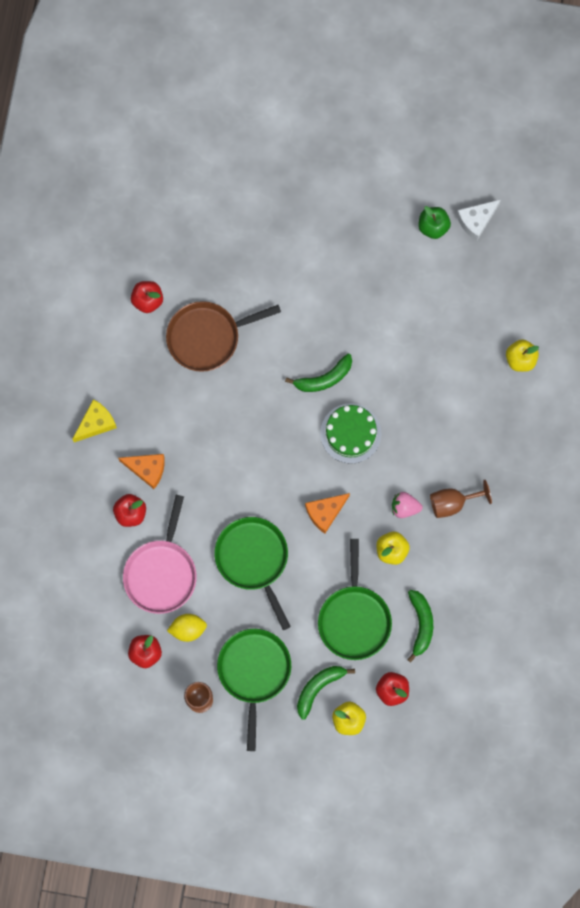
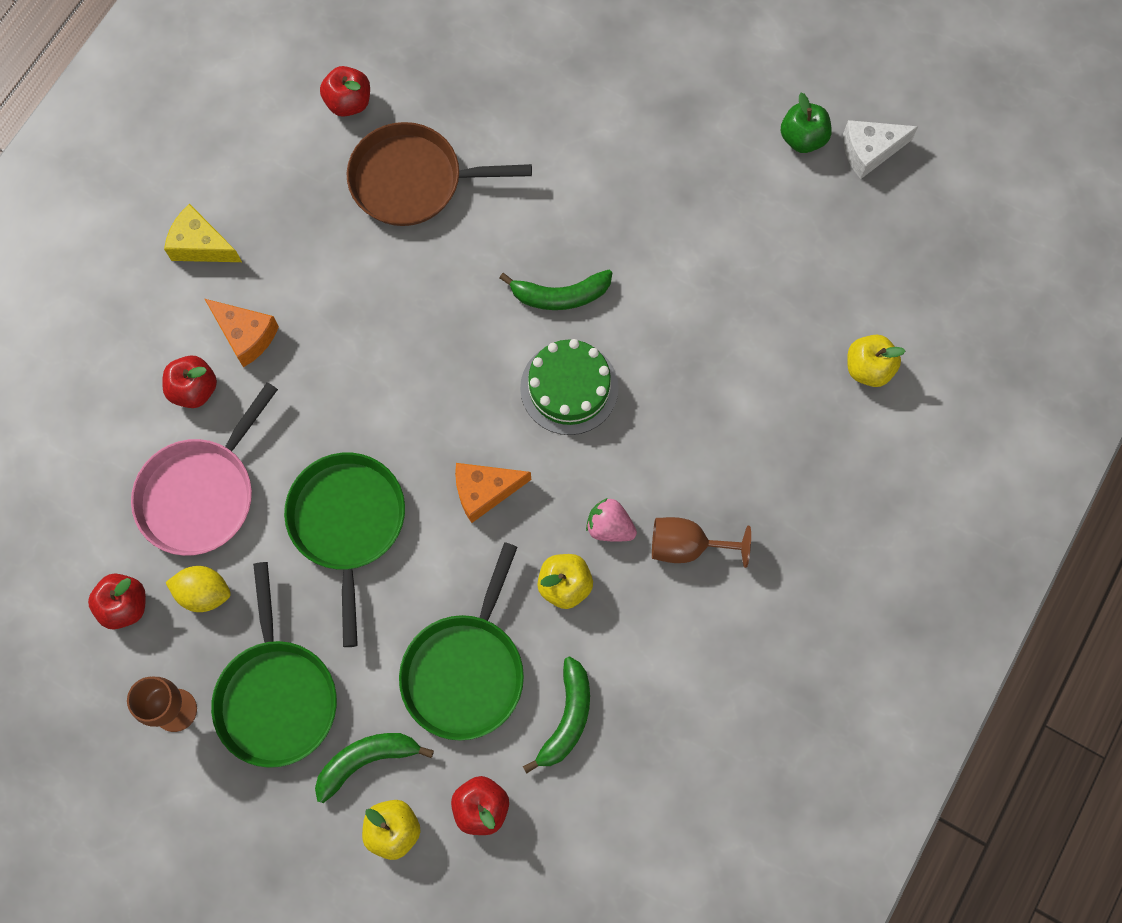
camera: 20 degrees right, 5 degrees down
yellow cheese [72,399,117,442] -> yellow cheese turned 135 degrees counterclockwise [164,204,242,262]
green pan [217,629,291,751] -> green pan turned 150 degrees clockwise [211,562,337,768]

